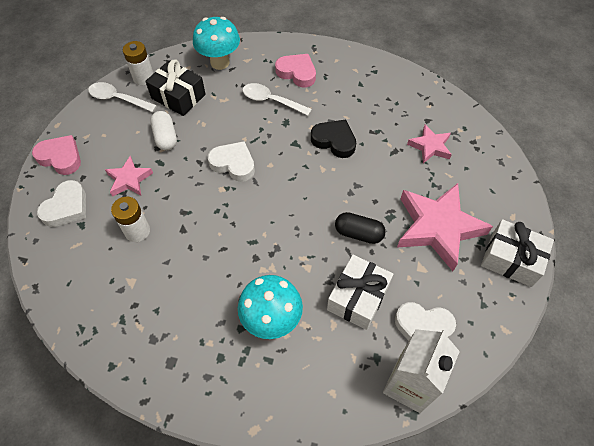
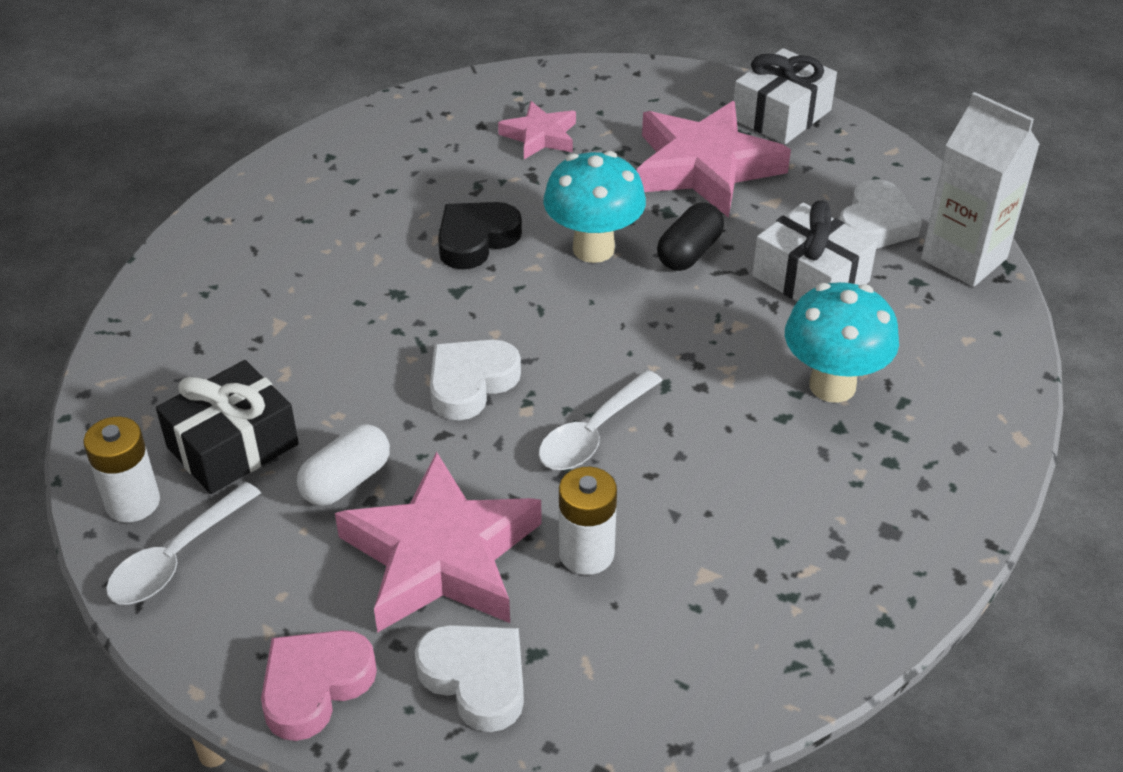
camera: 75 degrees left, 15 degrees down
pink star [105,156,153,197] -> pink star [335,452,542,633], size x1.91
white capsule [150,111,177,150] -> white capsule turned 45 degrees counterclockwise [297,424,390,506]
turquoise mushroom [193,17,240,70] -> turquoise mushroom moved to [543,151,646,263]
white spoon [243,83,312,116] -> white spoon moved to [539,370,663,470]
pink heart [275,54,316,87] -> none

